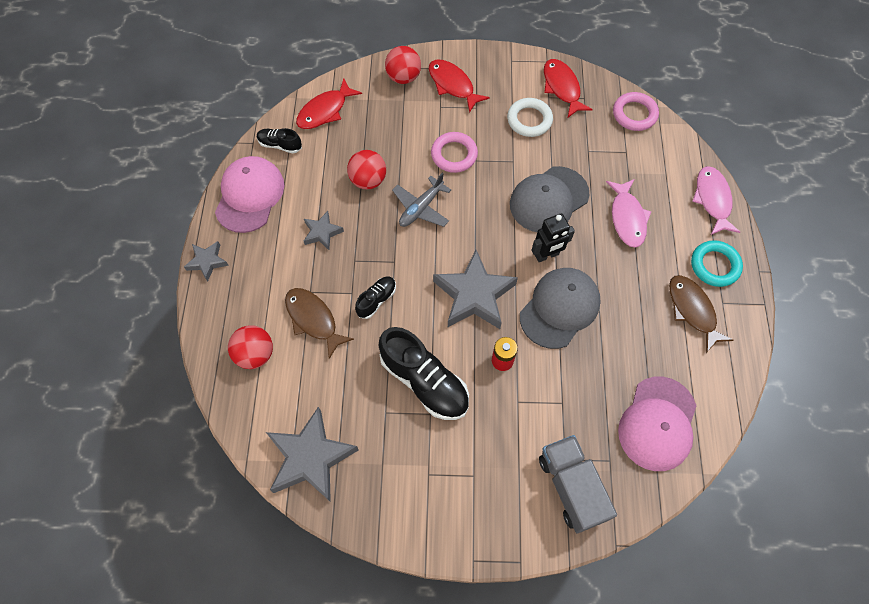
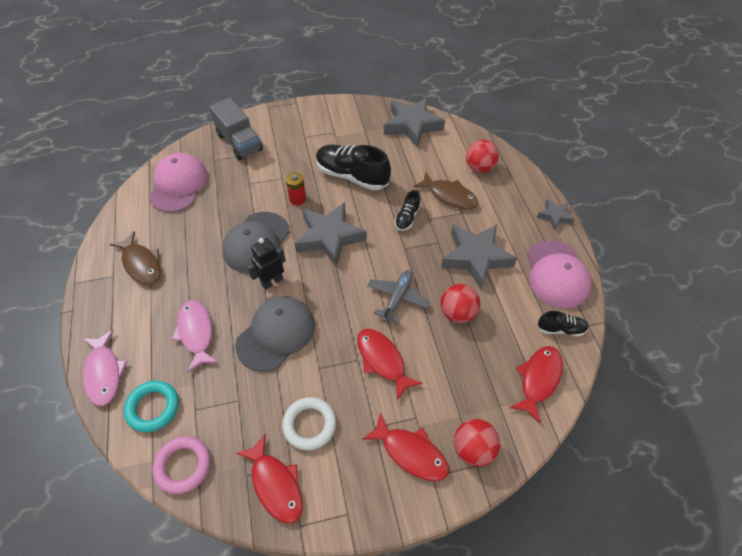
camera: 165 degrees right, 10 degrees down
grey star [304,211,344,250] -> grey star [441,225,517,290], size x1.95
pink ring [431,132,478,173] -> red fish [357,329,422,400]
turquoise ring [691,240,743,287] -> turquoise ring moved to [124,381,179,432]

